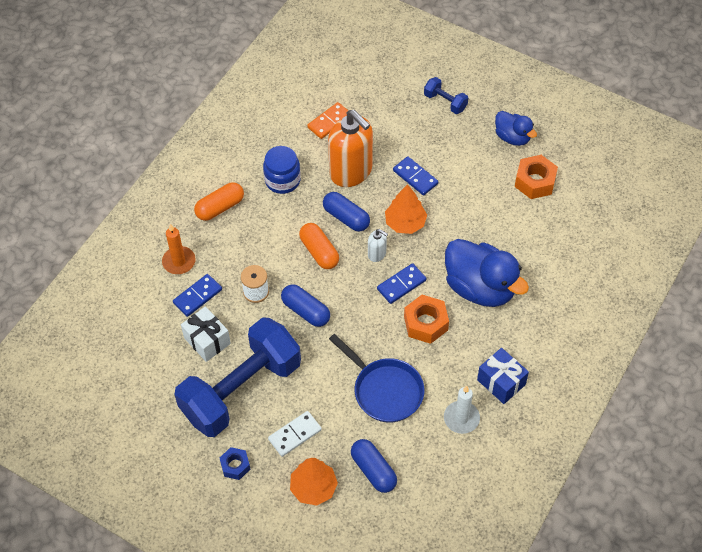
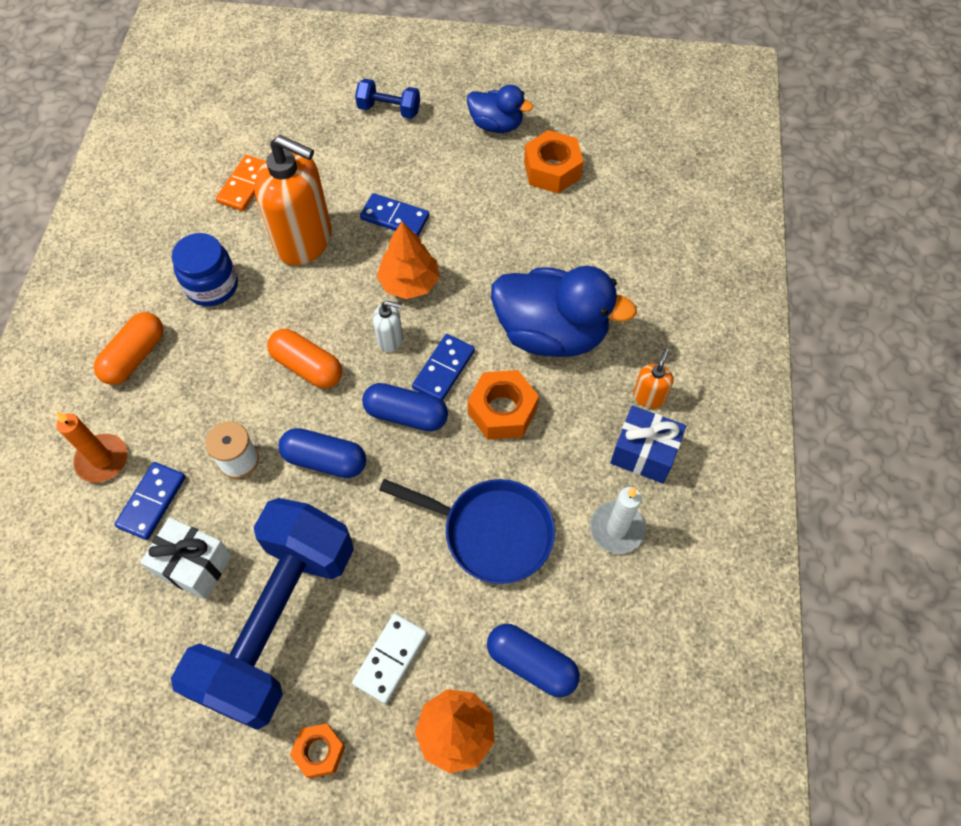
camera: 25 degrees left, 5 degrees up
blue nut [220,447,250,480] -> orange nut [290,723,345,778]
blue capsule [323,192,370,232] -> blue capsule moved to [362,383,448,431]
none -> orange soap dispenser [633,349,674,409]

